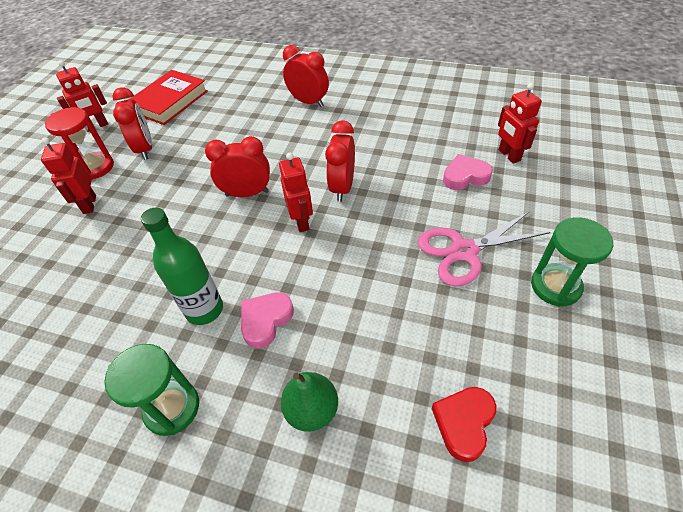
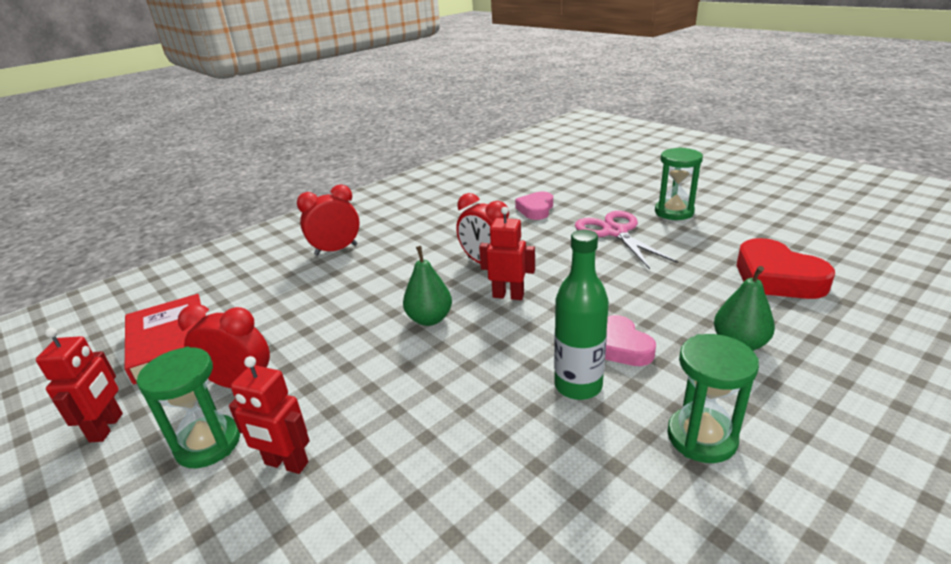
camera: 60 degrees left, 20 degrees down
red hourglass [45,107,114,180] -> green hourglass [136,347,240,468]
red clock [205,136,270,197] -> green pear [403,246,452,326]
pink scissors [418,212,551,287] -> pink scissors turned 150 degrees clockwise [575,211,678,269]
red heart [432,387,497,462] -> red heart [737,238,835,299], size x1.58
red robot [498,83,542,164] -> none

